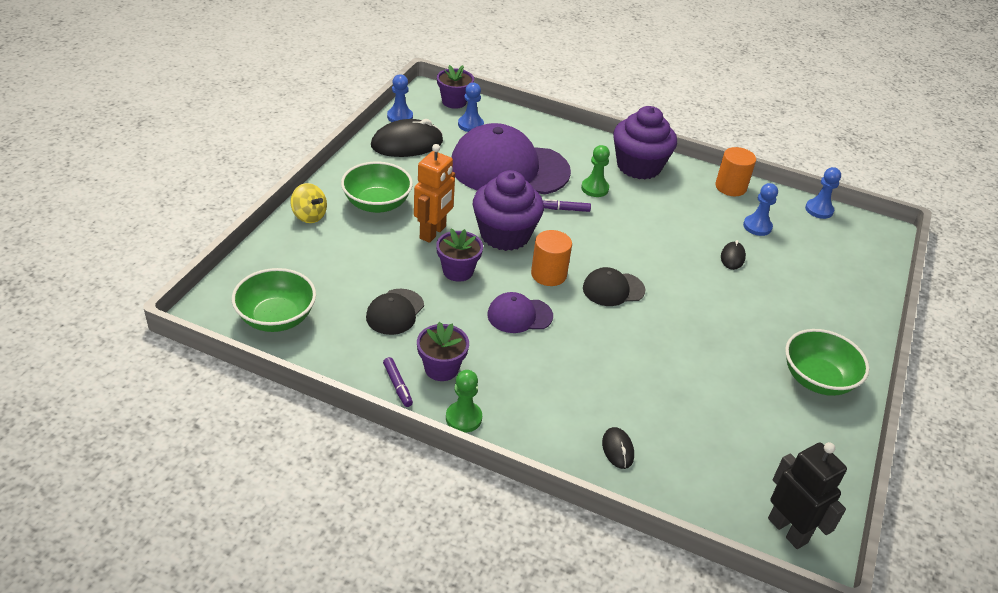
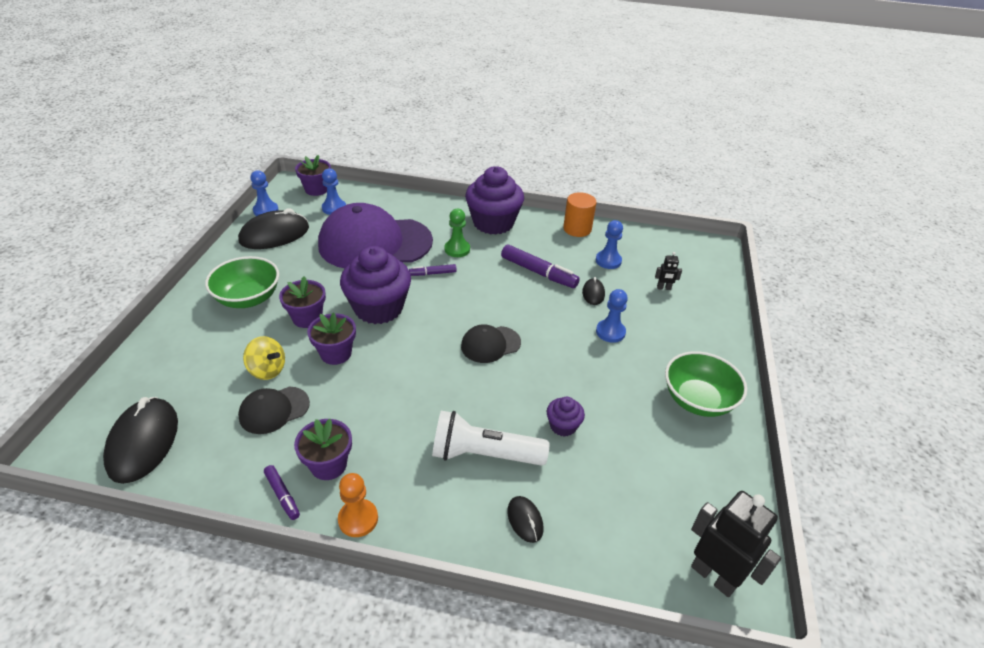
camera: 10 degrees left, 0 degrees up
green bowl [232,268,316,332] -> black mouse [103,397,178,484]
yellow spinning top [290,183,327,223] -> yellow spinning top moved to [243,336,285,380]
black cap [366,289,424,335] -> black cap turned 45 degrees clockwise [238,387,310,434]
orange robot [414,144,455,243] -> purple flower pot [279,277,326,328]
green pawn [446,370,482,433] -> orange pawn [338,473,378,537]
purple cap [487,292,553,333] -> none
orange cylinder [531,230,572,286] -> none
blue pawn [805,167,841,219] -> blue pawn moved to [596,289,628,343]
none -> white flashlight [432,411,549,466]
none -> purple marker [501,244,580,288]
none -> purple cupcake [547,397,585,437]
none -> black robot [655,252,682,290]

